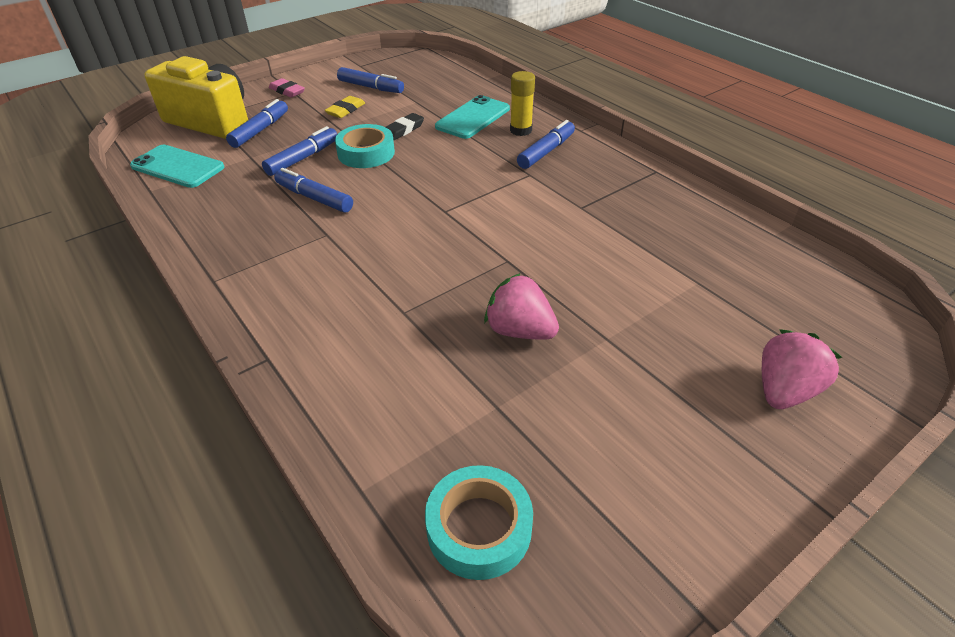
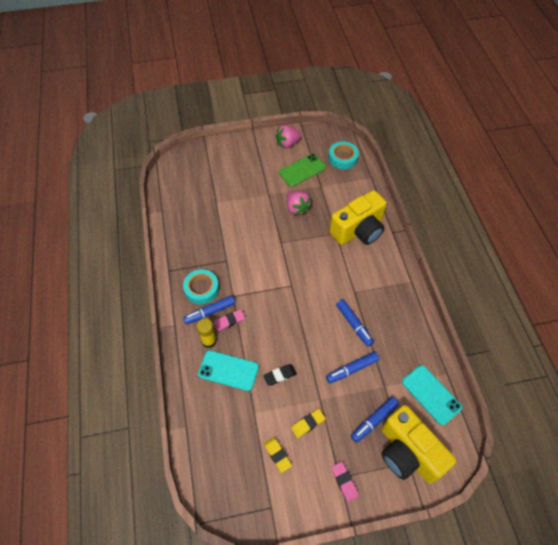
camera: 155 degrees left, 15 degrees up
turquoise tape [335,124,395,168] -> turquoise tape moved to [183,269,219,305]
blue marker [337,67,404,93] -> yellow eraser [264,437,292,473]
turquoise phone [435,95,510,139] -> turquoise phone turned 45 degrees clockwise [198,350,259,391]
pink strawberry [762,329,842,409] -> pink strawberry moved to [275,125,302,148]
none -> pink eraser [214,309,245,332]
none -> green phone [279,154,326,187]
none -> yellow camera [329,190,387,245]

